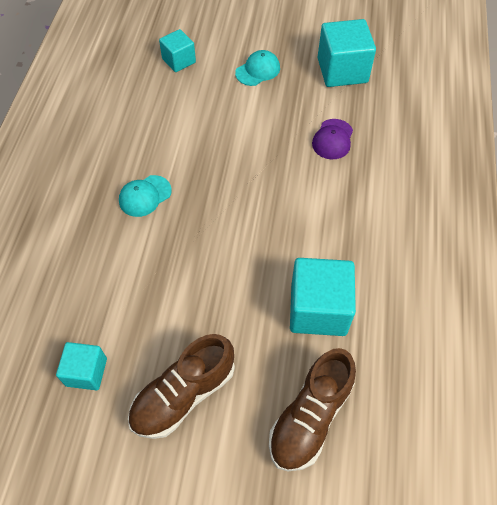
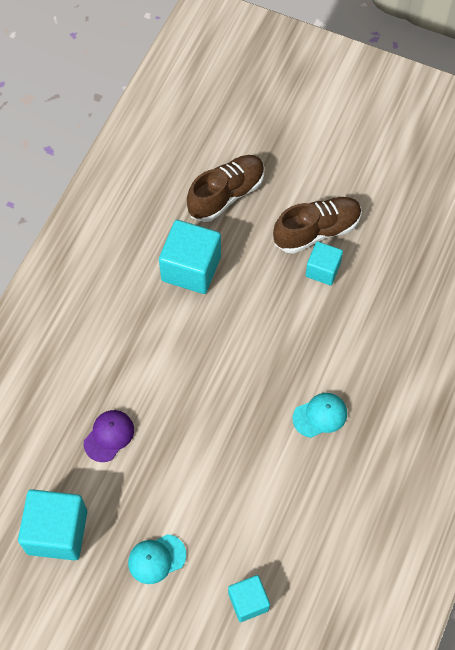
camera: 165 degrees left, 5 degrees up
turquoise cube [56,342,107,390] -> turquoise cube moved to [305,241,343,285]

